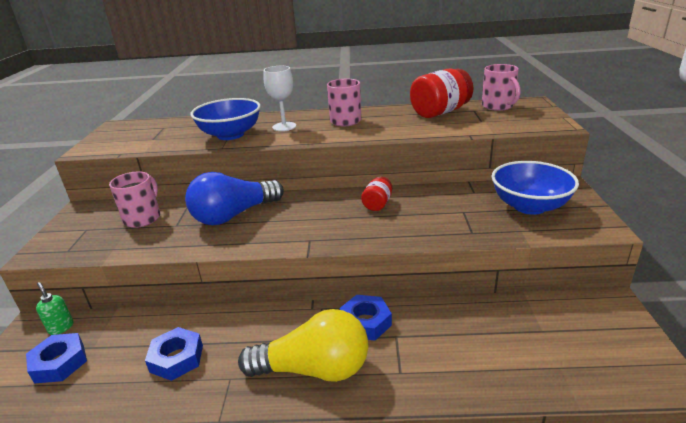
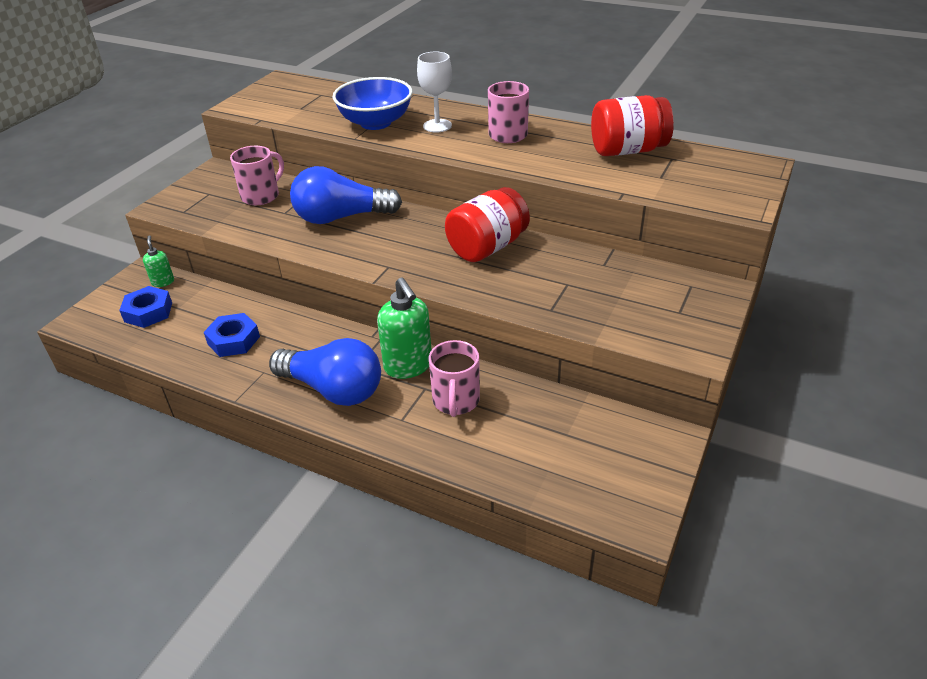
camera: 25 degrees right, 10 degrees up
yellow light bulb [238,309,369,382] -> blue light bulb [269,338,381,406]
blue nut [340,295,392,341] -> green soap dispenser [377,278,432,379]
red jar [361,177,392,211] -> red jar [445,187,530,262], size x1.91
pink mug [482,64,520,111] -> pink mug moved to [429,340,480,417]
blue bowl [492,161,579,215] -> none

